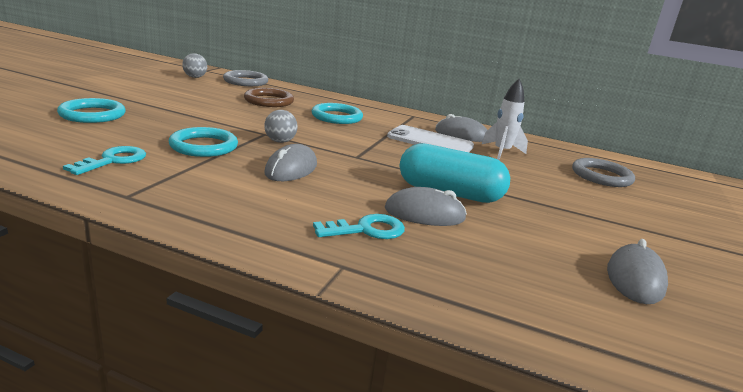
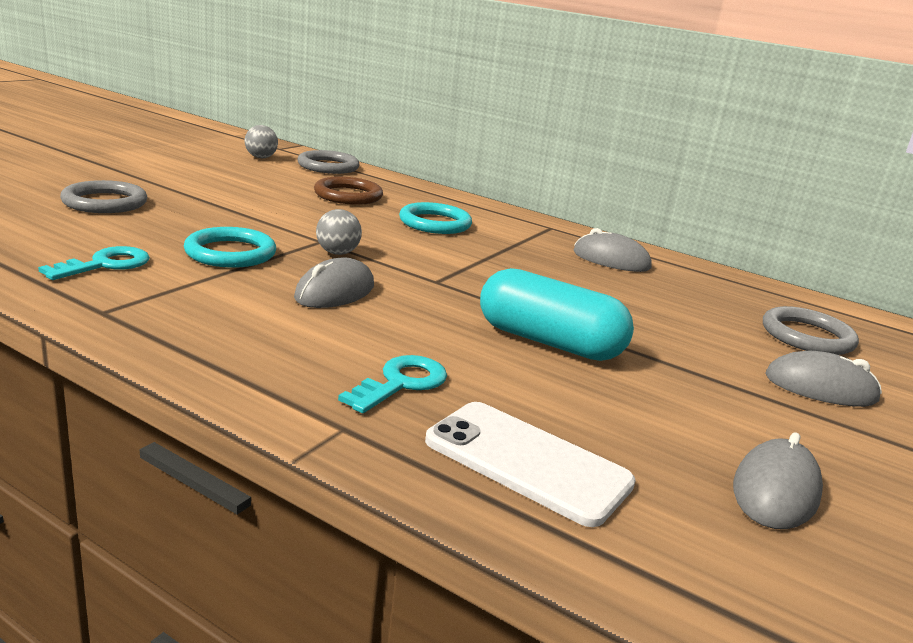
camera: 10 degrees right, 0 degrees up
turquoise ring [57,98,126,123] -> grey ring [60,180,147,213]
turquoise key [313,214,405,239] -> turquoise key turned 45 degrees counterclockwise [338,355,447,413]
grey mouse [385,187,467,226] -> grey mouse moved to [766,351,882,407]
white phone [387,125,474,152] -> white phone moved to [425,402,636,527]
white rocket [482,79,528,160] -> none

